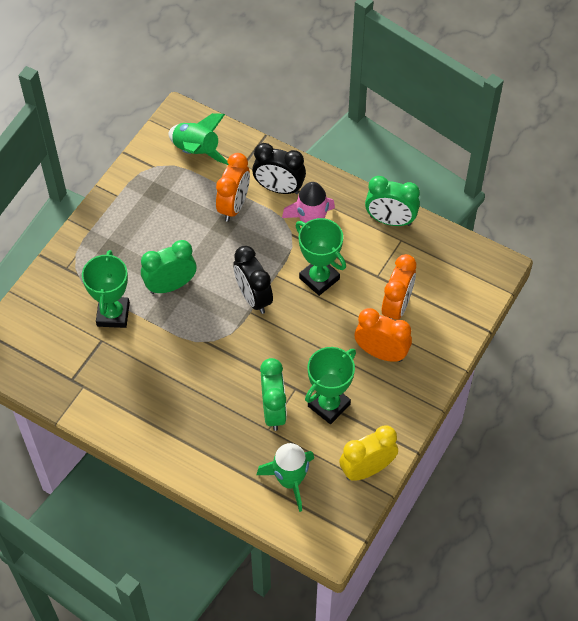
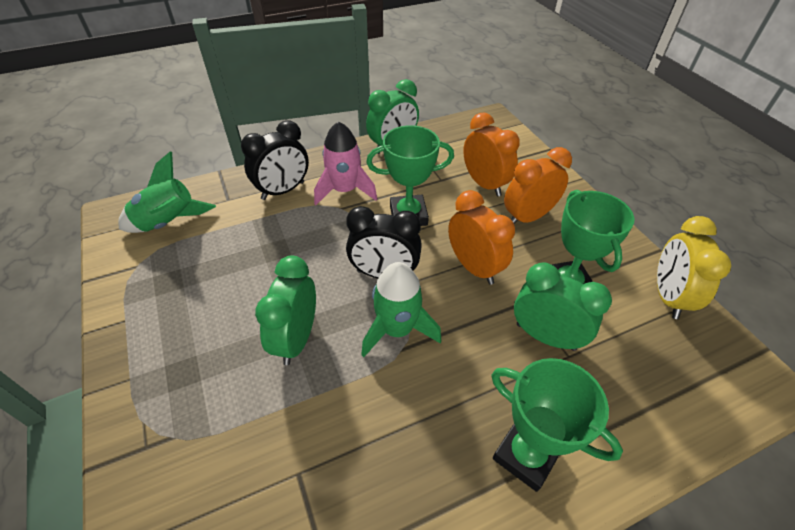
camera: 55 degrees left, 10 degrees down
green trophy [82,250,130,328] -> green trophy moved to [491,358,623,492]
orange clock [216,153,250,222] -> orange clock moved to [448,190,515,285]
green rocket [257,443,314,512] -> green rocket moved to [361,262,441,357]

